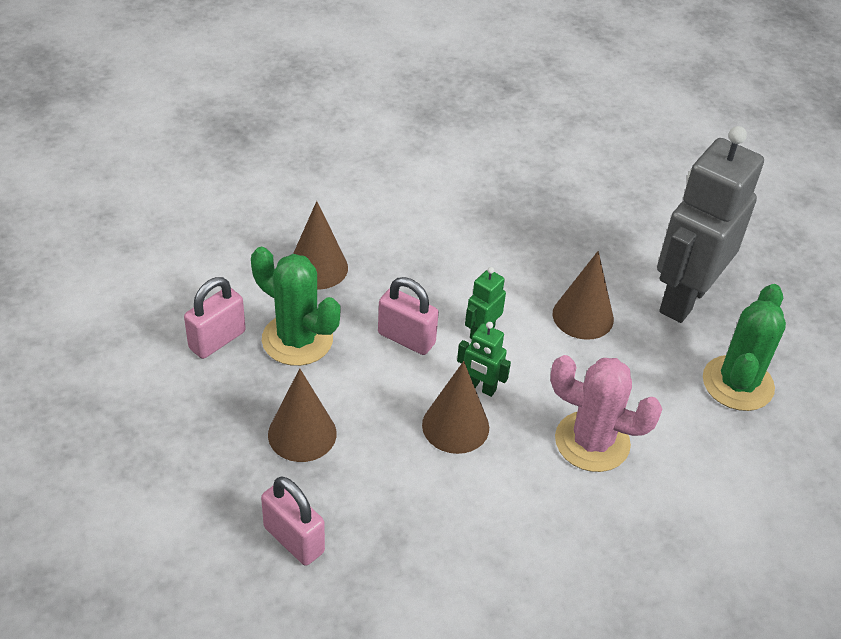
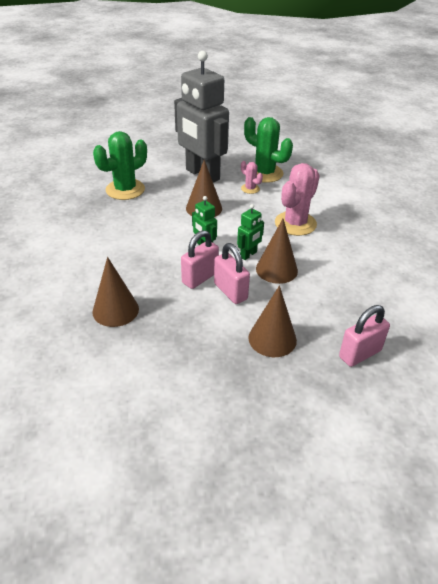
camera: 75 degrees left, 5 degrees down
pink padlock [184,277,246,359] -> pink padlock moved to [214,243,250,304]
green cactus [251,247,340,366] -> green cactus moved to [93,131,147,200]
none -> pink cactus [241,161,263,194]

